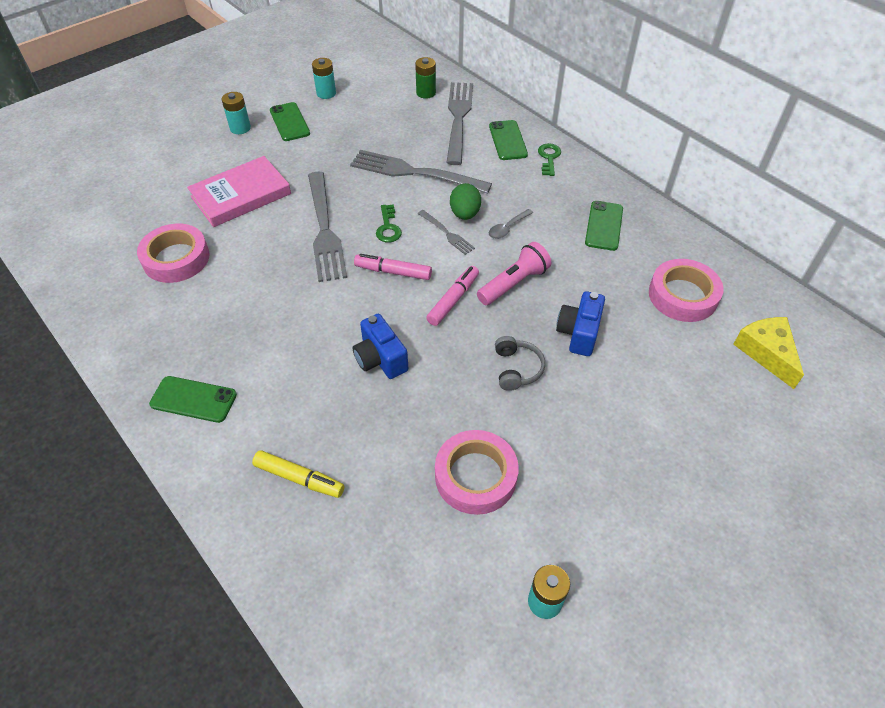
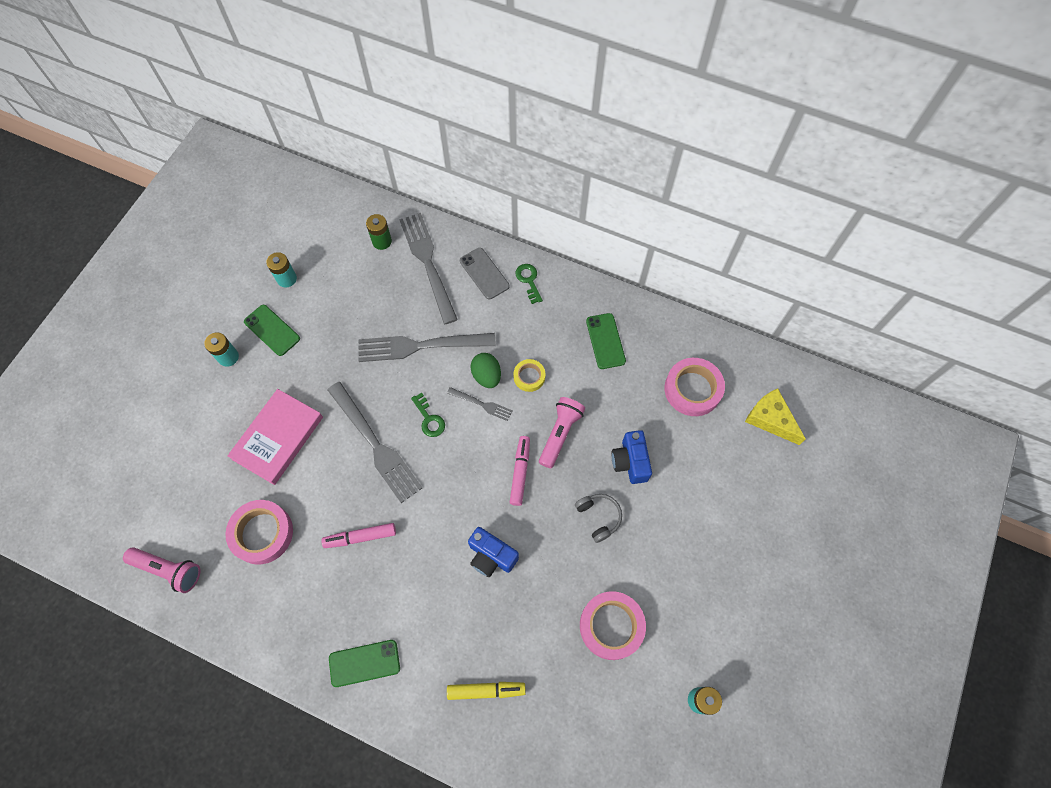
camera: 25 degrees left, 15 degrees up
pink marker [354,254,432,280] -> pink marker moved to [321,523,396,548]
green phone [489,120,528,160] -> grey phone [460,248,510,300]
grey spoon [489,209,533,239] -> yellow tape [513,359,546,392]
none -> pink flashlight [123,547,200,593]

